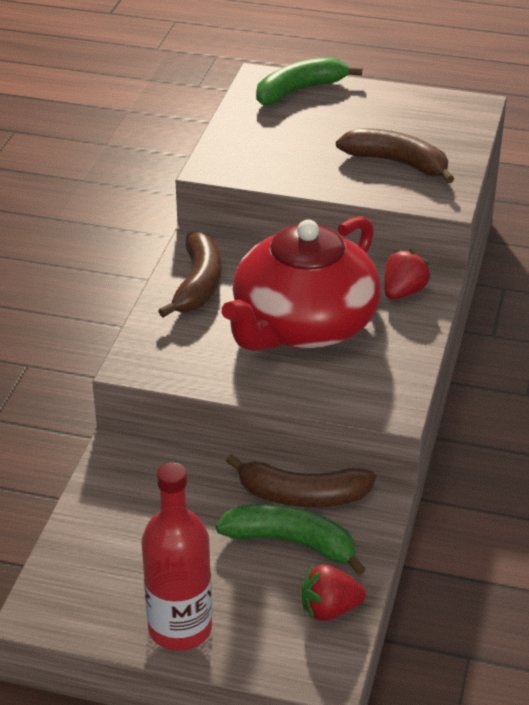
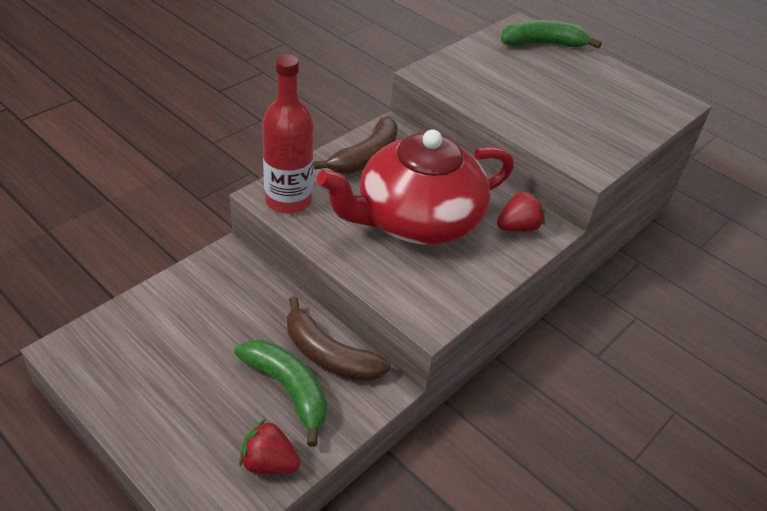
camera: 25 degrees right, 5 degrees up
red bottle [142,463,212,651] -> red bottle moved to [262,55,314,214]
brown banana [336,128,455,183] -> none

